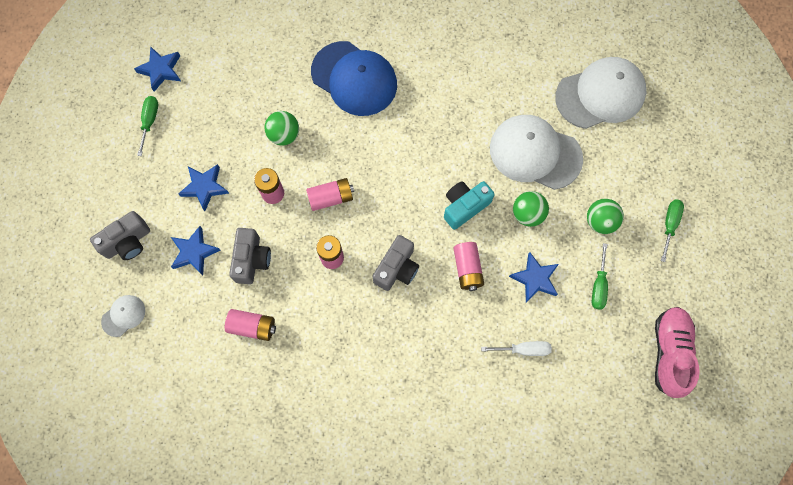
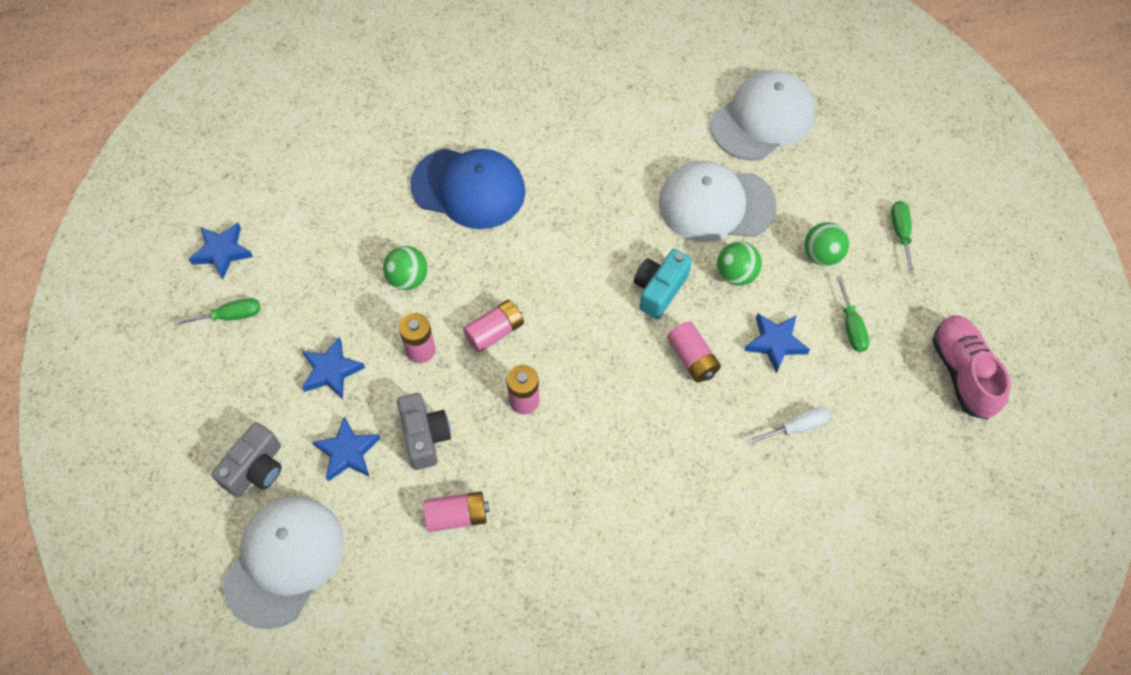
camera: 20 degrees left, 10 degrees down
white cap [101,295,145,337] -> white cap [223,496,344,629], size x2.17
green screwdriver [137,96,158,156] -> green screwdriver turned 90 degrees clockwise [174,298,260,326]
grey camera [373,235,419,291] -> none

